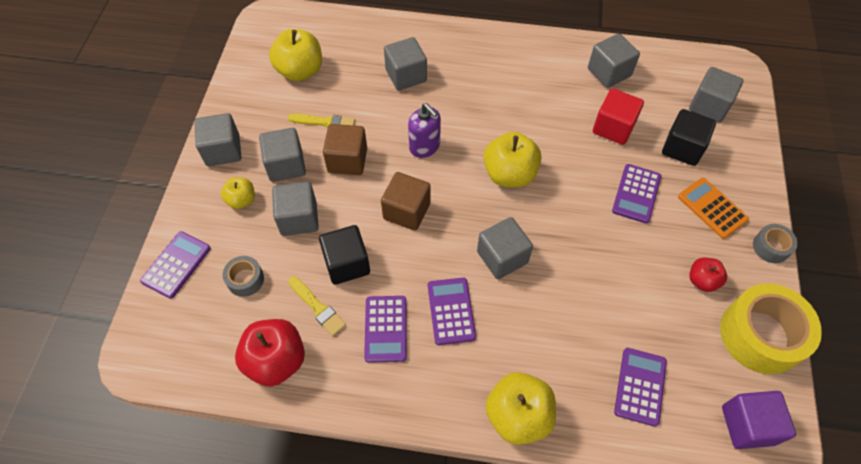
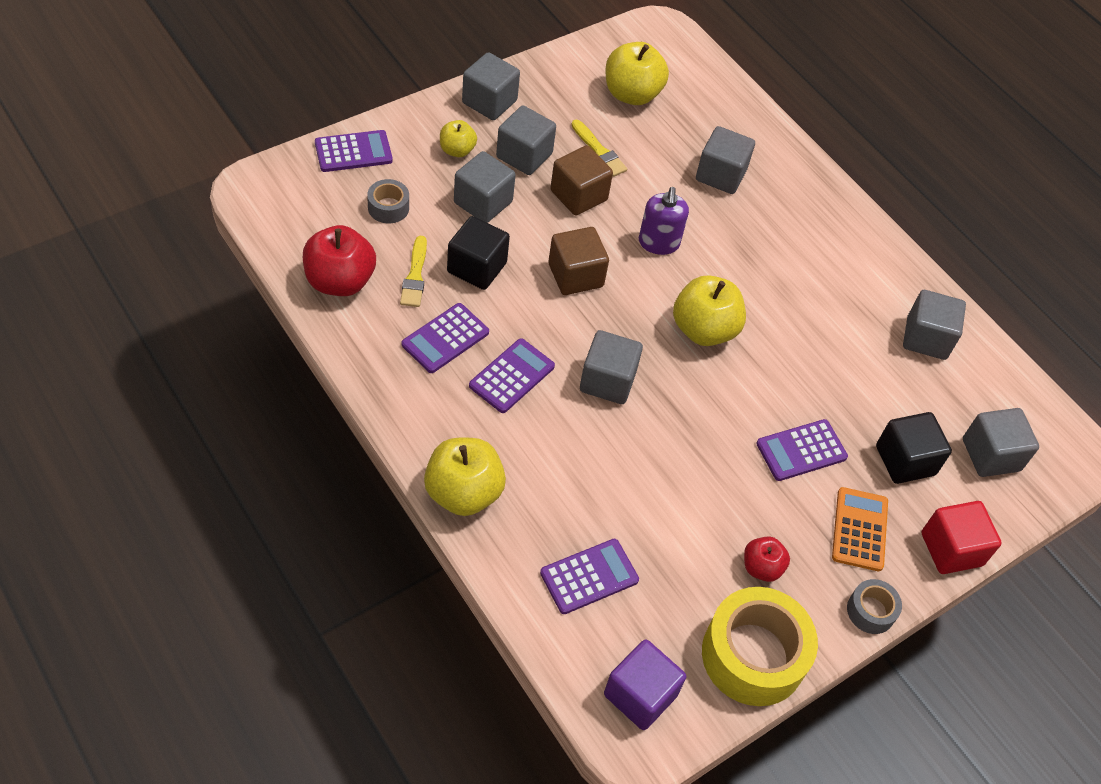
camera: 40 degrees right, 5 degrees down
red cube [593,89,644,145] -> red cube moved to [921,501,1001,574]

